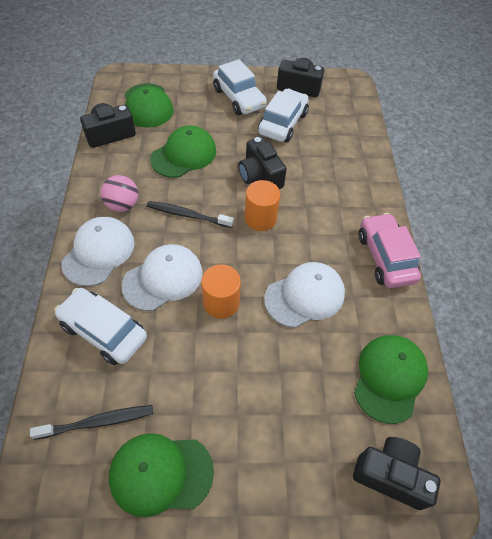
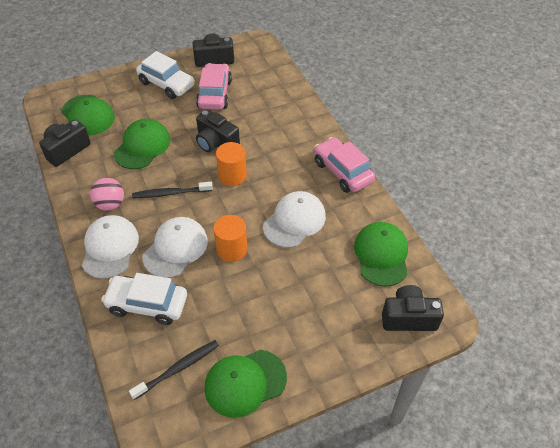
camera: 20 degrees left, 5 degrees down
white car [258,88,309,142] -> pink car [196,63,232,110]

